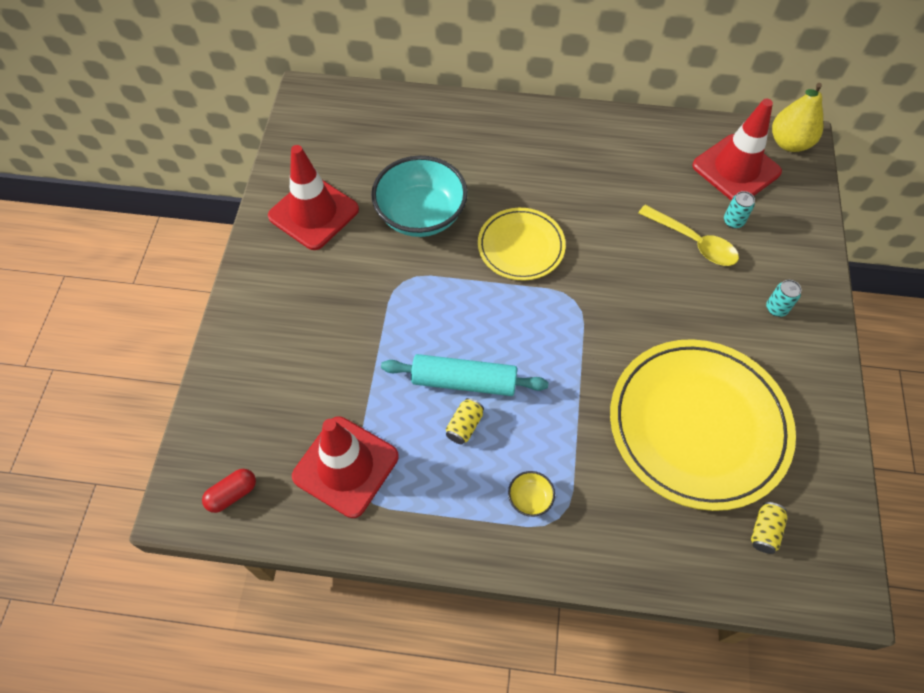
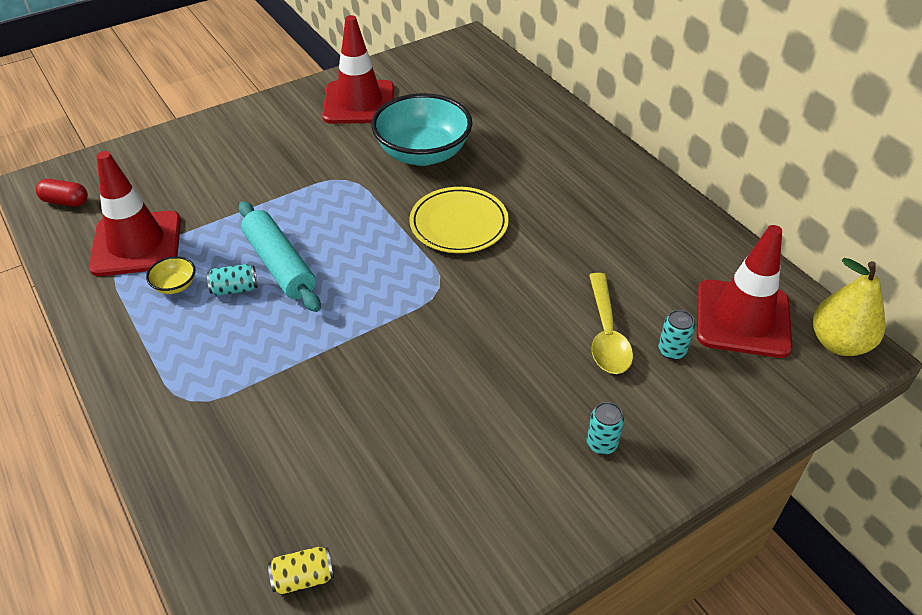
camera: 50 degrees right, 15 degrees down
yellow can [446,398,484,445] -> turquoise can [207,264,257,296]
yellow bowl [508,471,555,517] -> yellow bowl moved to [146,256,195,294]
yellow plate [610,339,796,511] -> none

